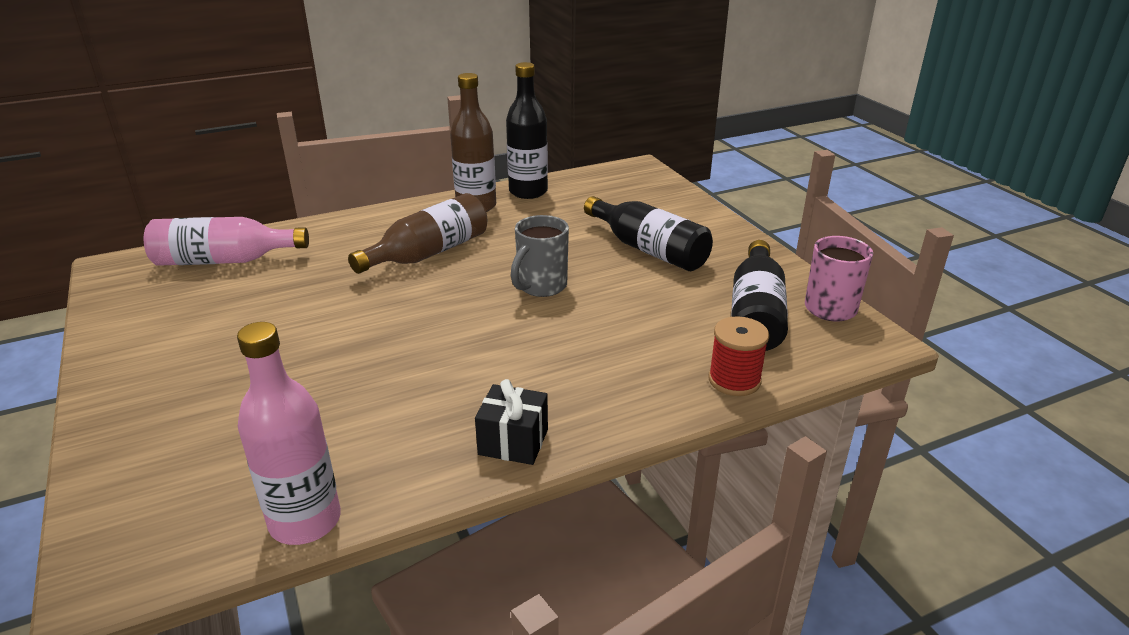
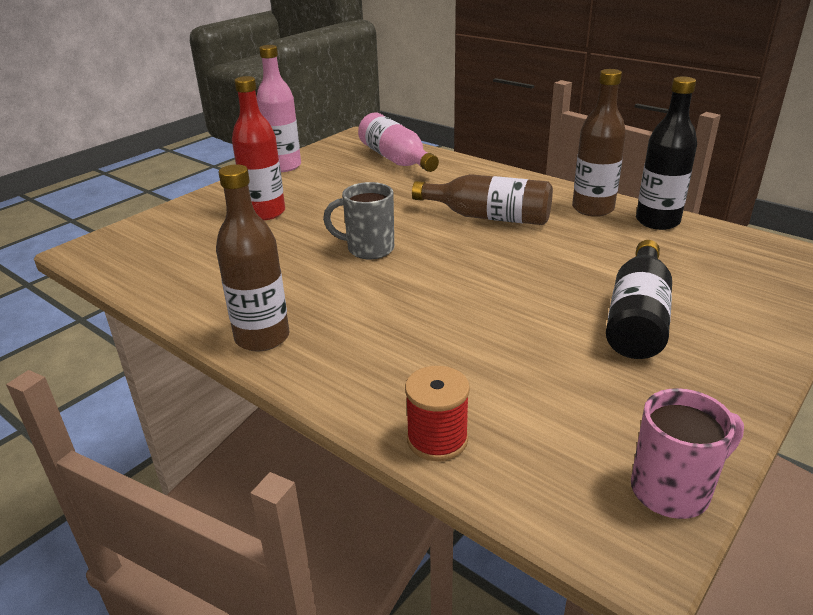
camera: 65 degrees right, 0 degrees up
pink bottle [237,322,341,545] -> pink bottle moved to [256,45,301,172]
black gift [475,379,548,465] -> brown bottle [216,164,290,351]
grey mug [511,215,569,297] -> grey mug moved to [323,182,394,259]
black bottle [731,240,788,351] -> none
none -> red bottle [232,76,285,220]

